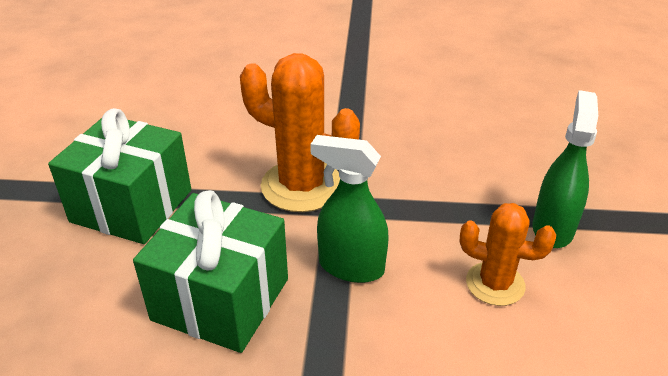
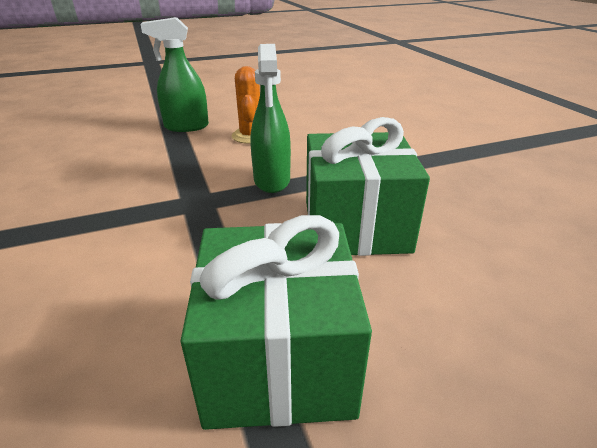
camera: 115 degrees left, 5 degrees down
orange cactus [240,53,360,212] -> none

